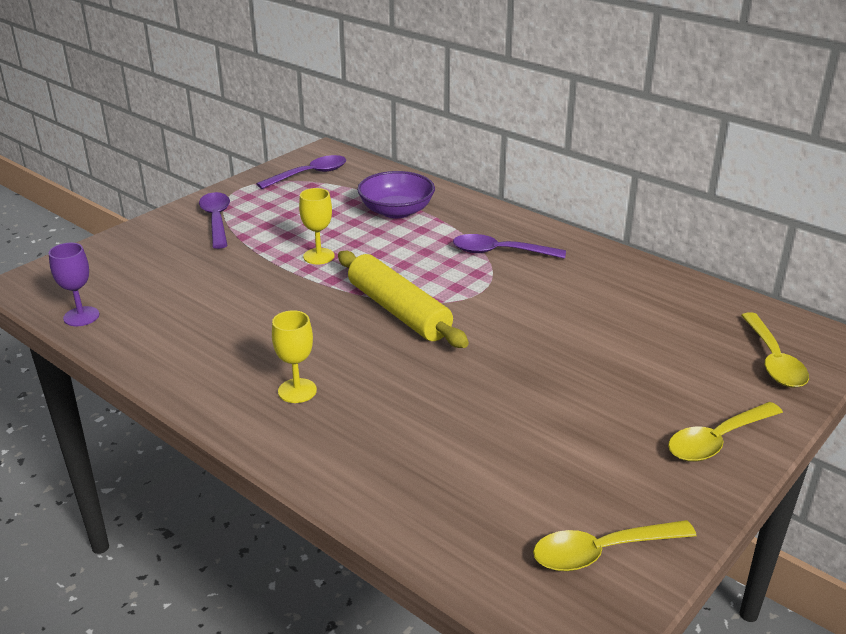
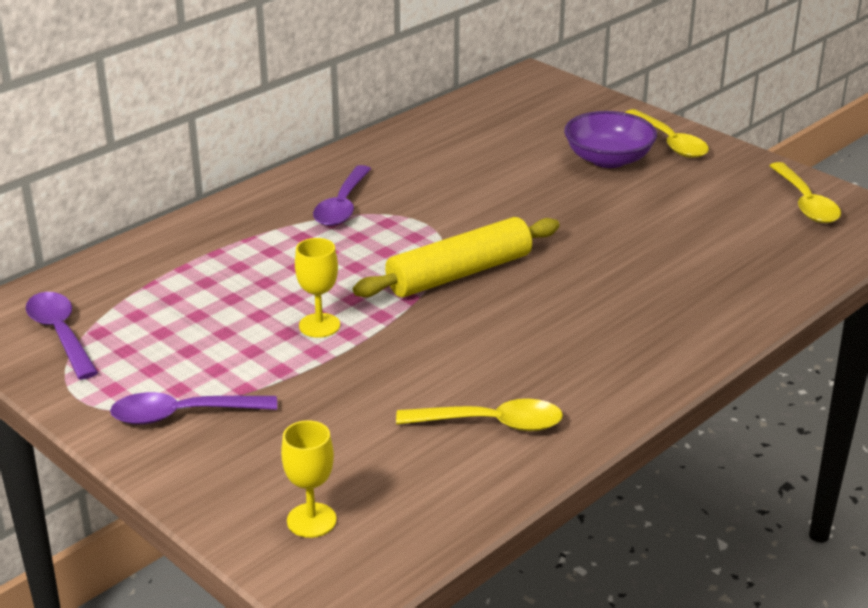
camera: 85 degrees left, 0 degrees up
purple goblet [48,243,99,326] -> none
yellow goblet [272,310,317,403] -> yellow goblet moved to [281,420,337,538]
purple bowl [357,171,435,218] -> purple bowl moved to [564,111,657,168]
yellow spoon [741,313,809,388] -> yellow spoon moved to [396,399,563,431]

